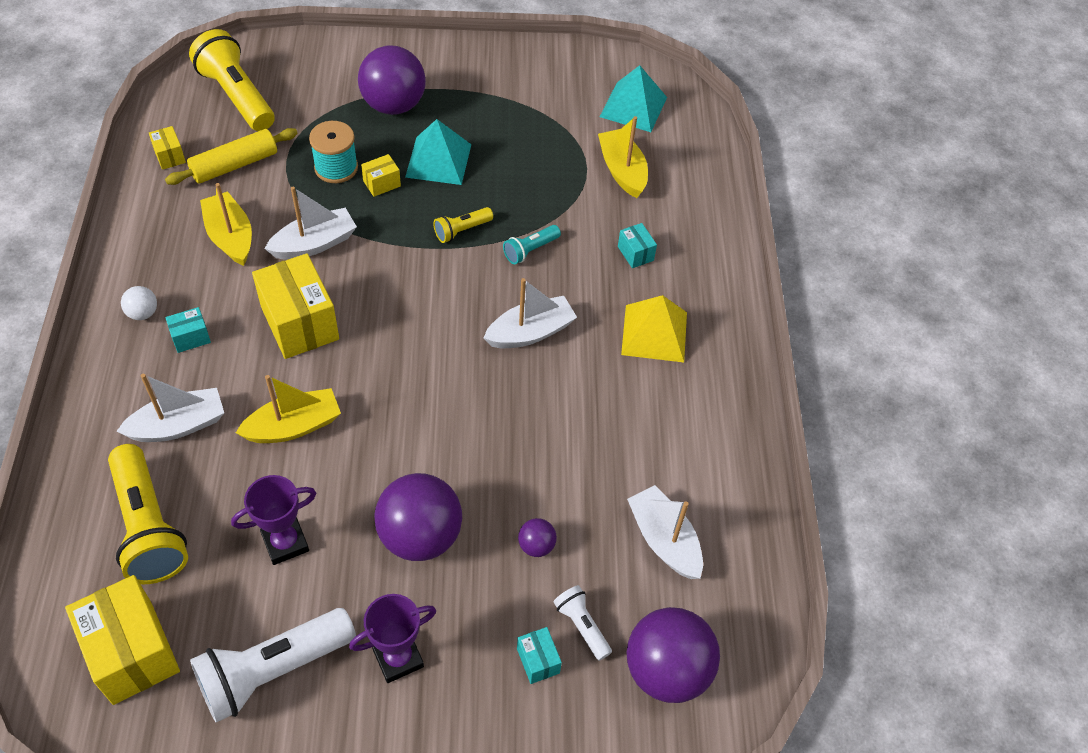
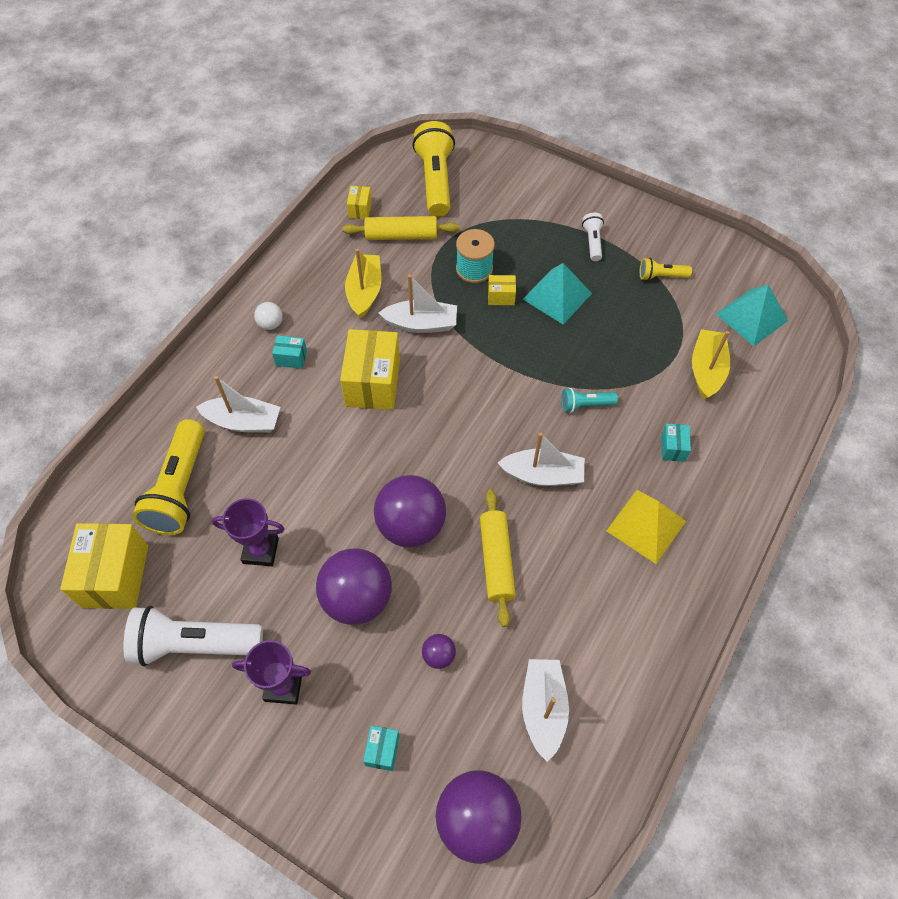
camera: 35 degrees right, 5 degrees up
yellow boat [236,375,341,443] -> none
purple ball [358,45,426,115] -> purple ball moved to [374,475,446,547]
yellow flashlight [433,207,493,243] -> yellow flashlight moved to [639,258,692,281]
white flashlight [554,585,612,661] -> white flashlight moved to [582,212,604,261]
none -> yellow rolling pin [480,490,516,627]

